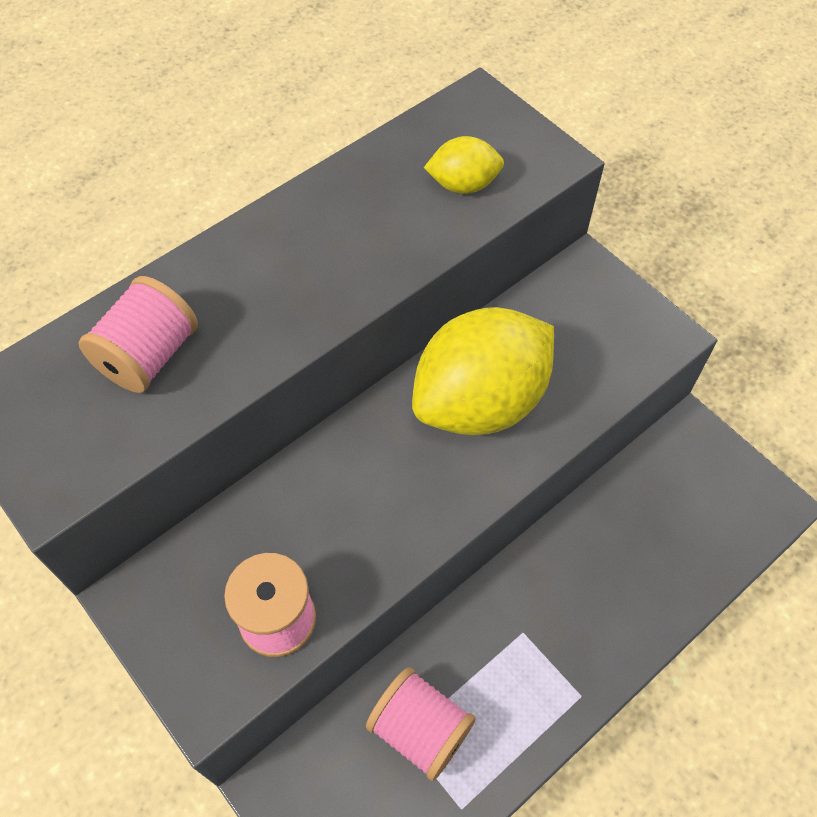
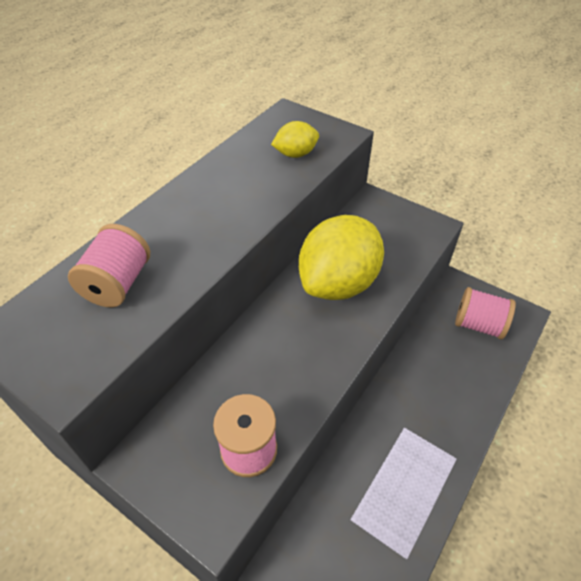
camera: 15 degrees left, 10 degrees down
pink spool [366,667,476,781] -> pink spool moved to [455,287,516,339]

